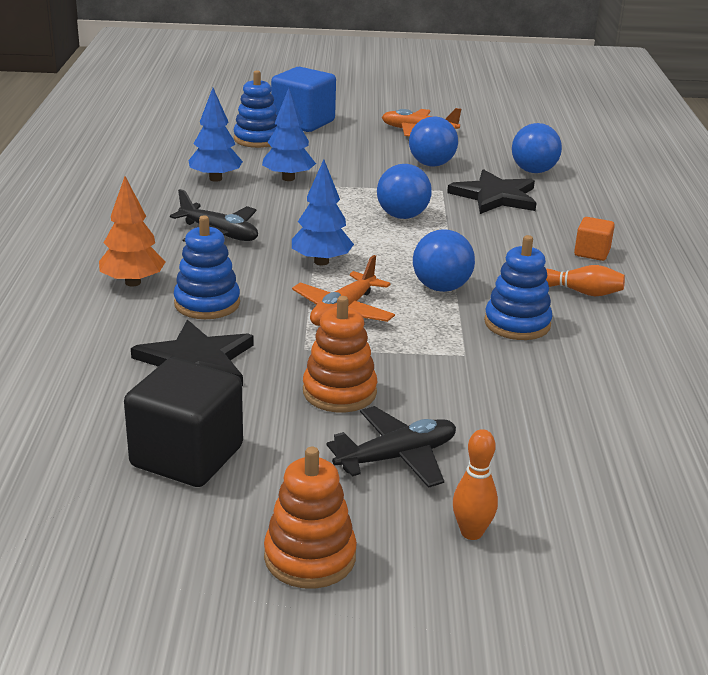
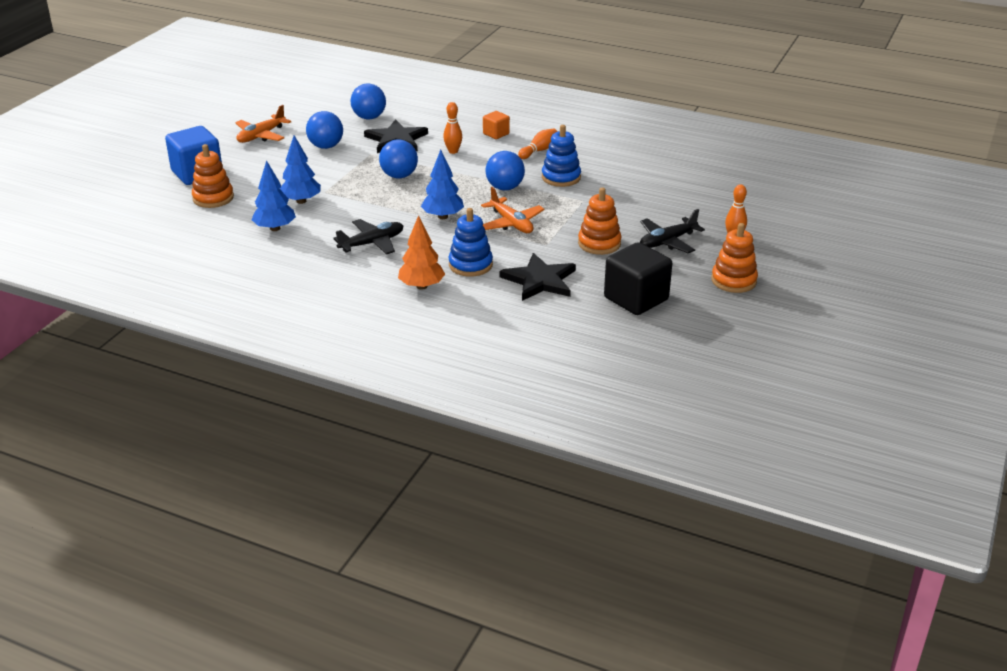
camera: 65 degrees left, 5 degrees up
blue stacking toy [234,70,278,148] -> orange stacking toy [192,144,234,208]
black plane [326,406,456,488] -> black plane turned 120 degrees counterclockwise [640,209,705,253]
none -> orange bowling pin [443,102,462,154]

